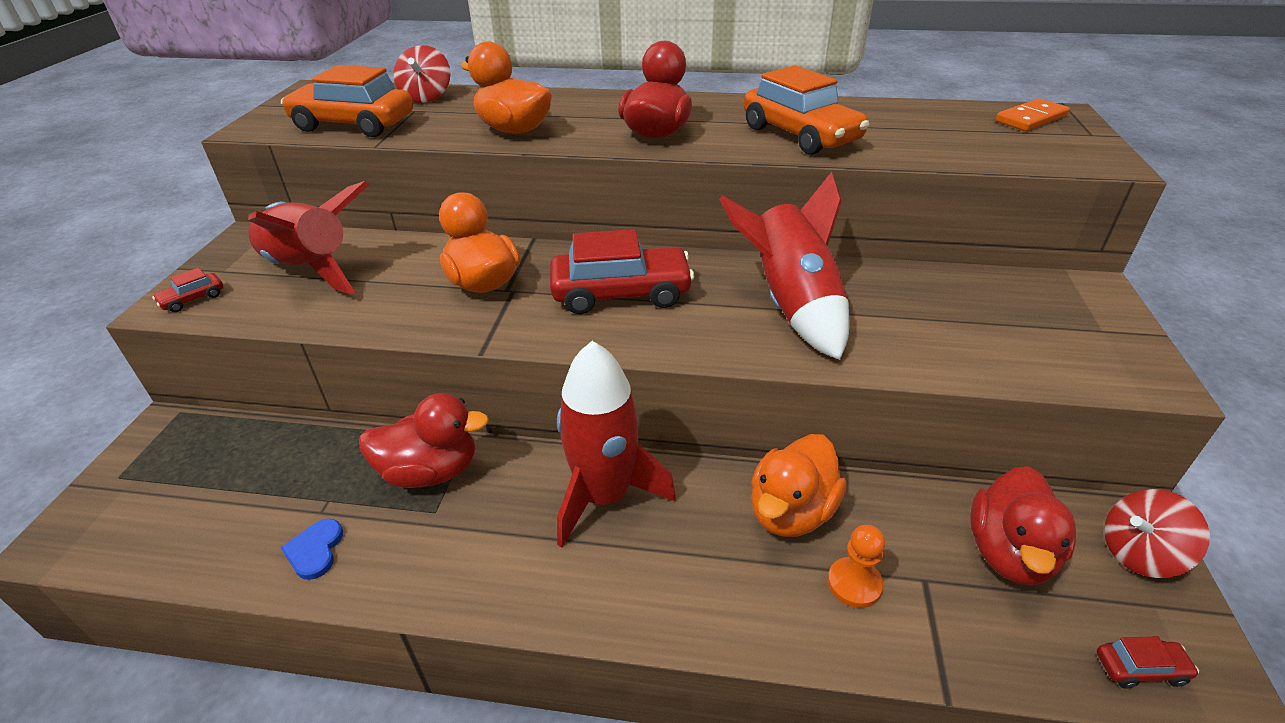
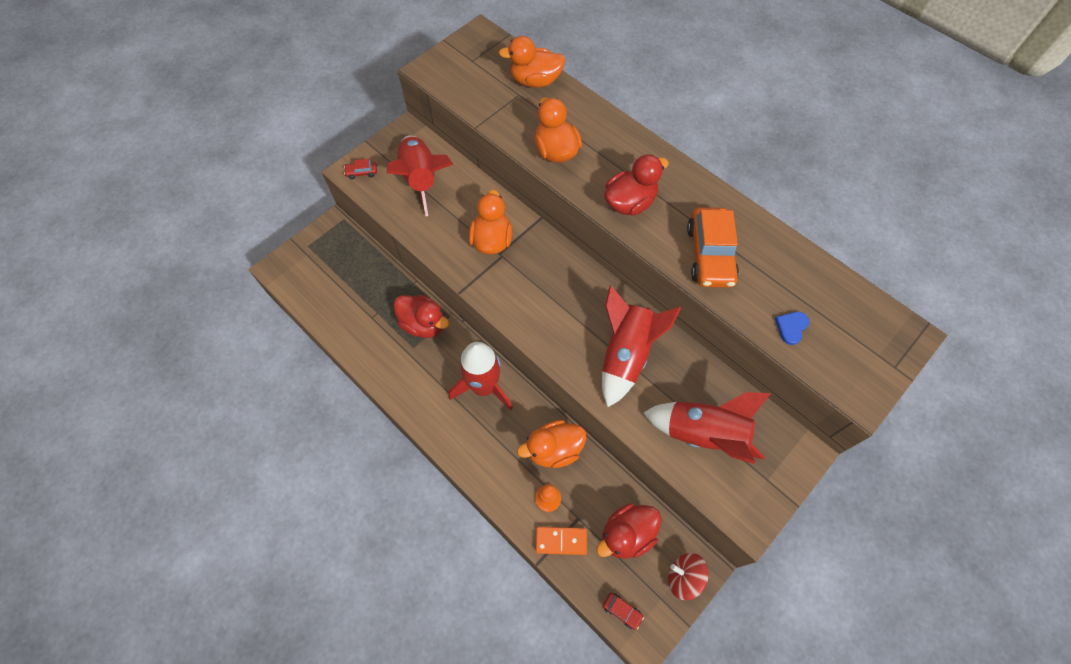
camera: 35 degrees right, 25 degrees up
orange car [281,65,413,137] -> none
blue heart [281,519,343,580] -> blue heart moved to [775,312,810,345]
red spinning top [393,45,451,103] -> orange duck [499,36,566,88]
red car [550,229,694,314] -> none
orange domino [995,98,1070,131] -> orange domino moved to [536,527,587,555]
none -> red rocket [643,392,771,464]

